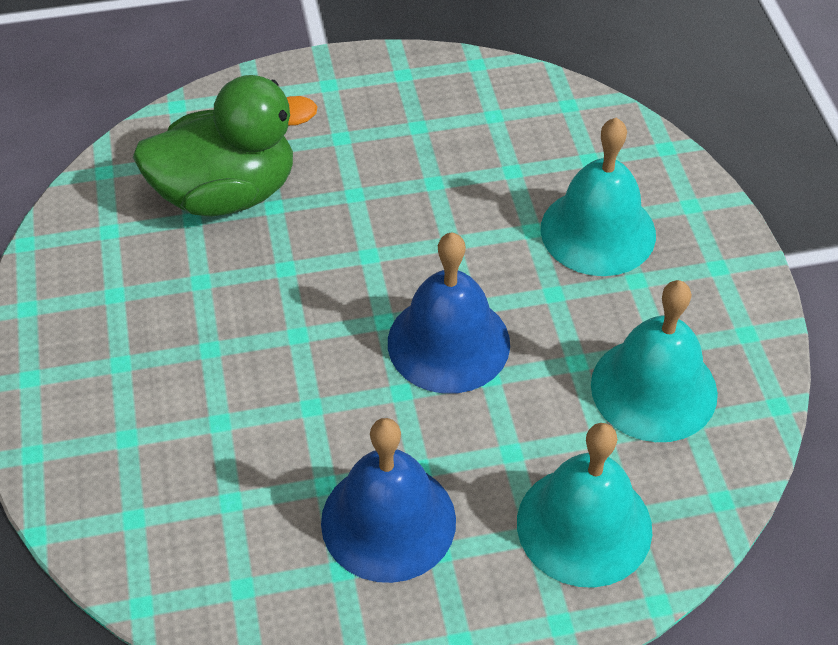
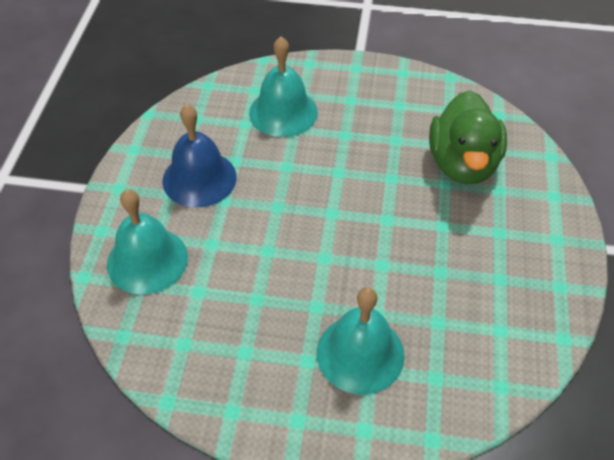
camera: 110 degrees right, 0 degrees up
blue bell [388,233,510,394] -> none
turquoise bell [591,280,718,442] -> turquoise bell moved to [249,37,318,137]

